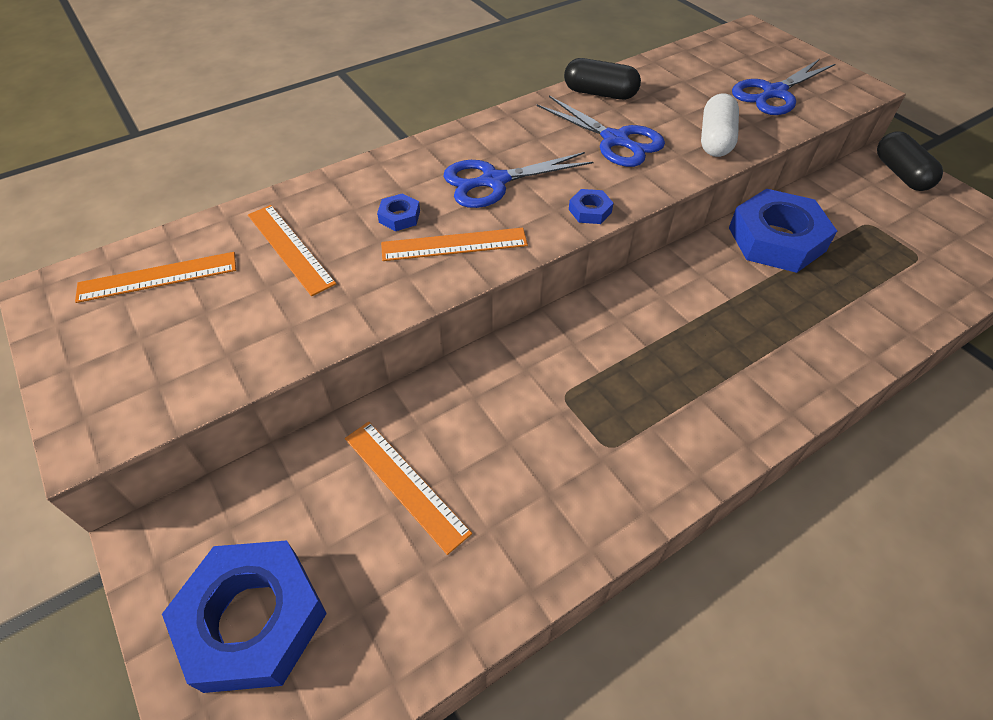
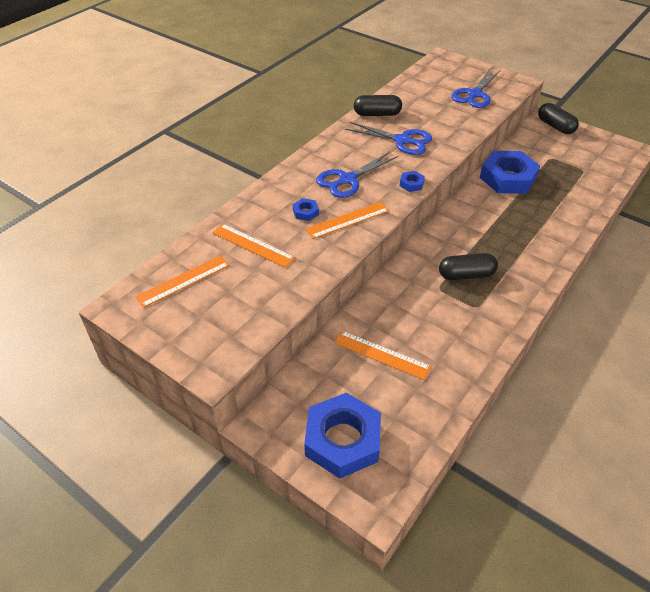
camera: 20 degrees left, 5 degrees down
white capsule [701,93,739,157] -> none
none -> black capsule [439,253,498,280]

